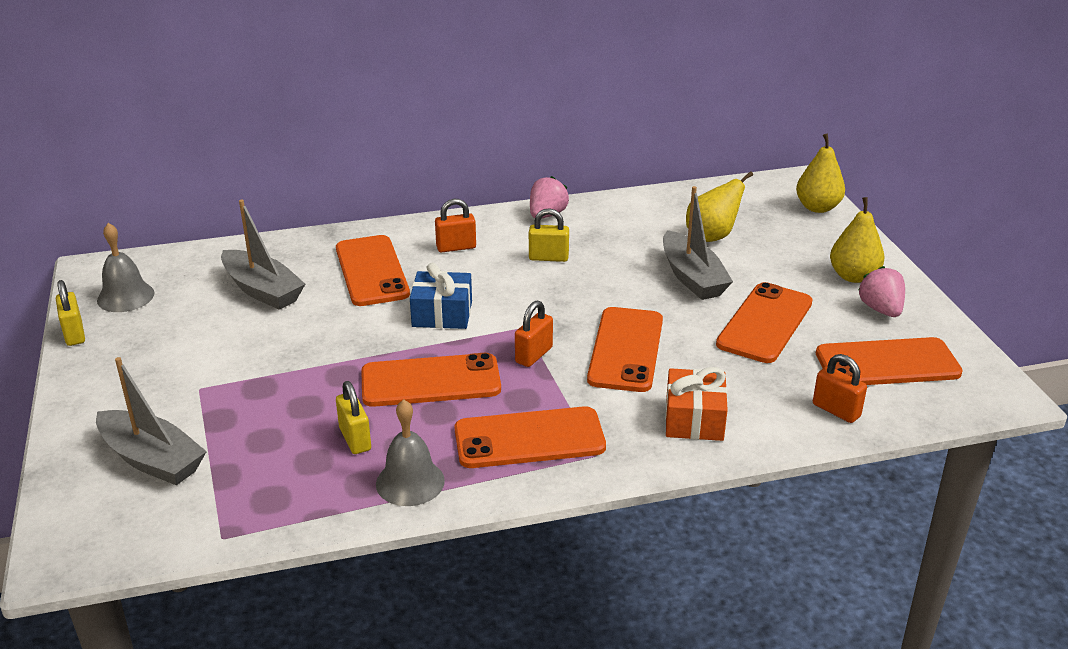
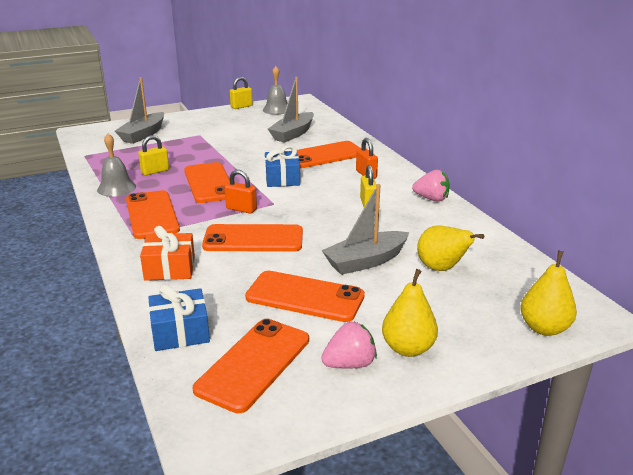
camera: 80 degrees right, 5 degrees down
orange padlock [813,354,867,423] -> blue gift [148,285,210,351]
orange phone [816,337,963,385] -> orange phone turned 45 degrees clockwise [193,319,309,413]

